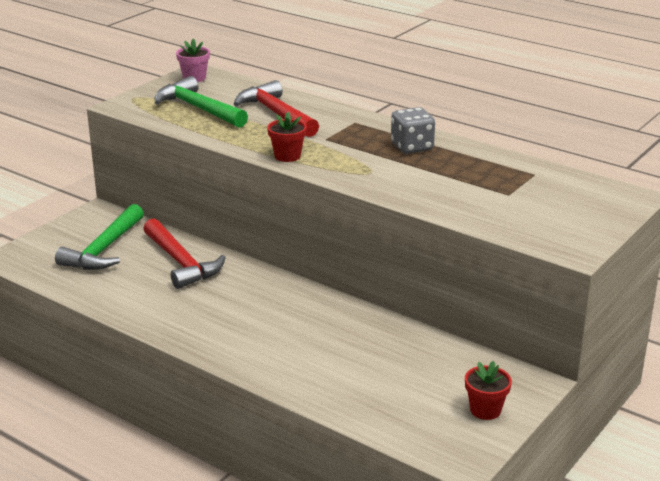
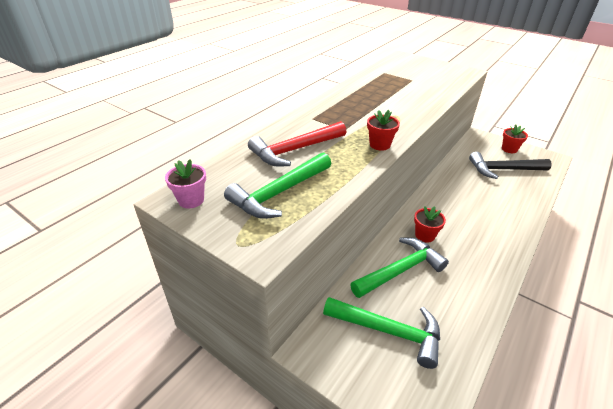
camera: 90 degrees left, 10 degrees up
red hammer [143,218,226,289] -> green hammer [350,238,449,298]
grey dice [391,107,435,154] -> none
none -> red flower pot [414,206,446,243]
none -> black hammer [469,152,552,179]

